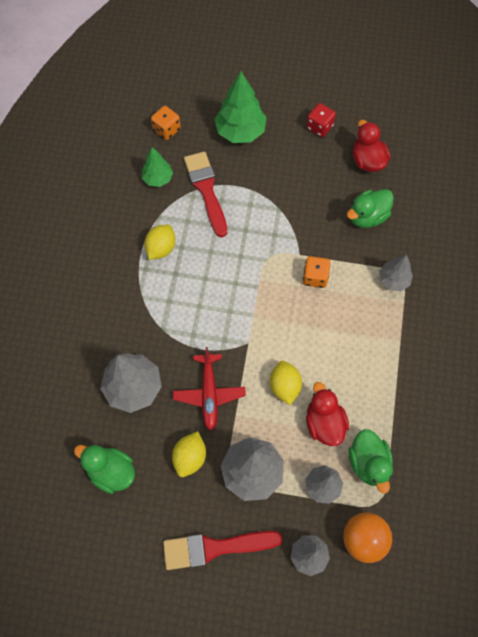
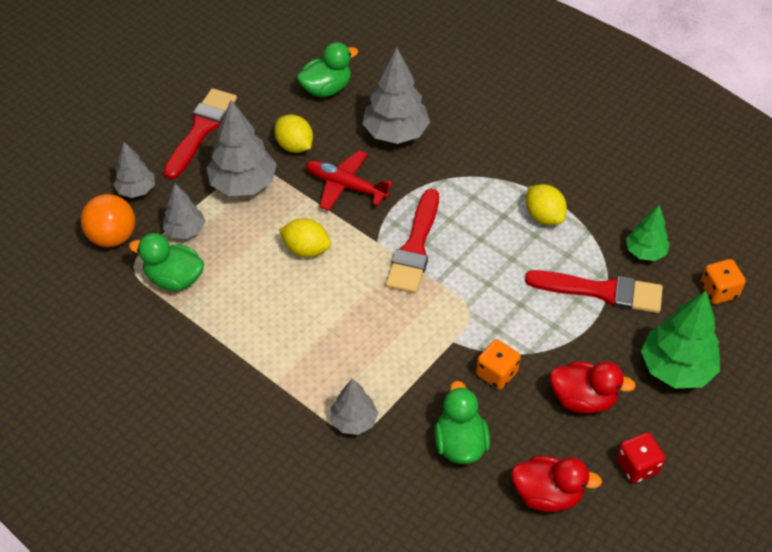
camera: 120 degrees right, 15 degrees down
orange dice [303,256,330,288] -> orange dice moved to [476,339,521,390]
red duck [306,382,349,446] -> red duck moved to [550,361,636,413]
none -> red brush [386,189,439,294]

